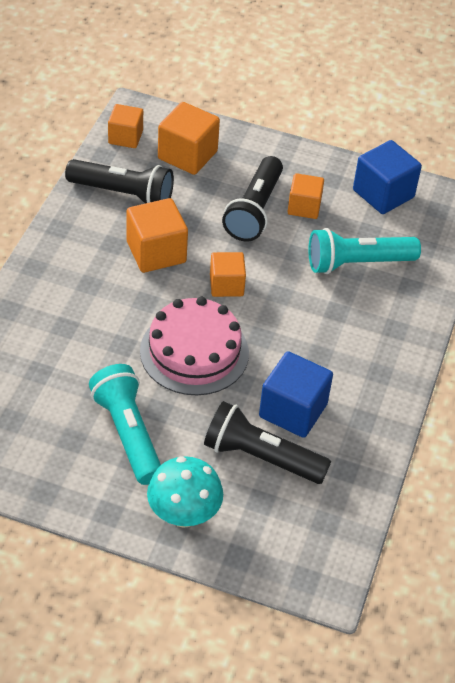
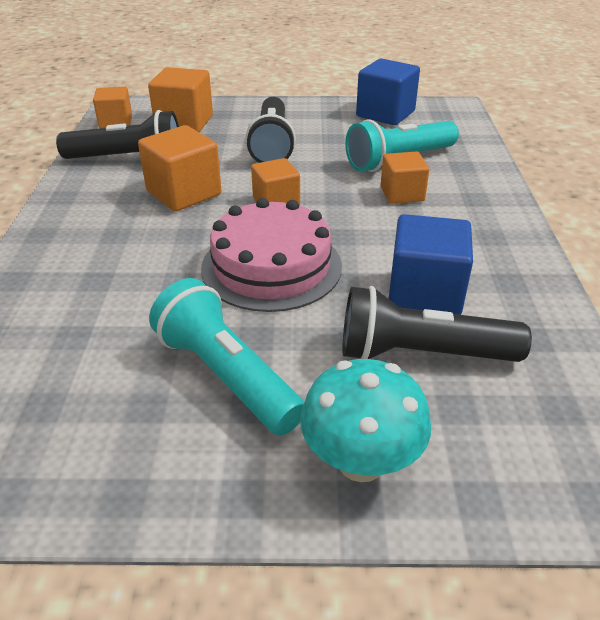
camera: 15 degrees left, 10 degrees down
orange cube [288,173,324,219] -> orange cube moved to [381,152,429,204]

